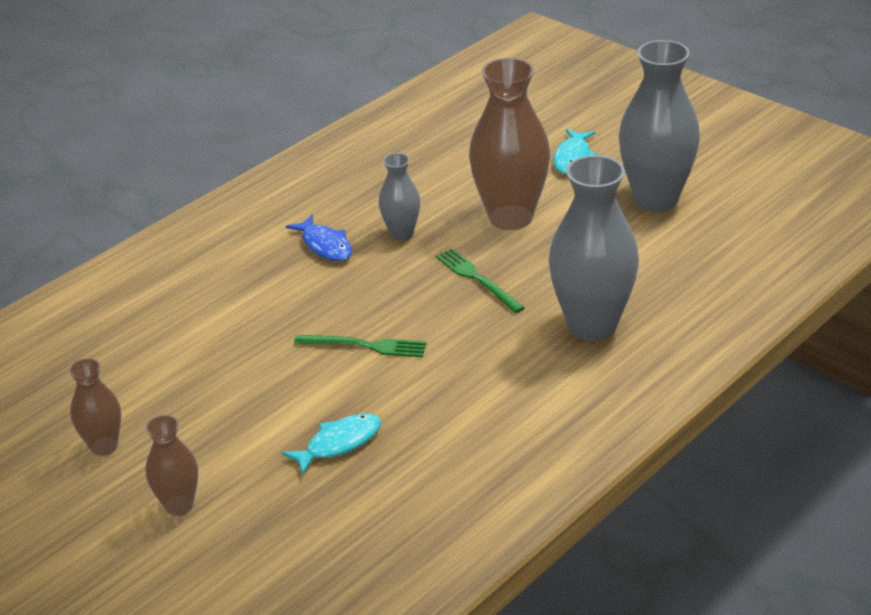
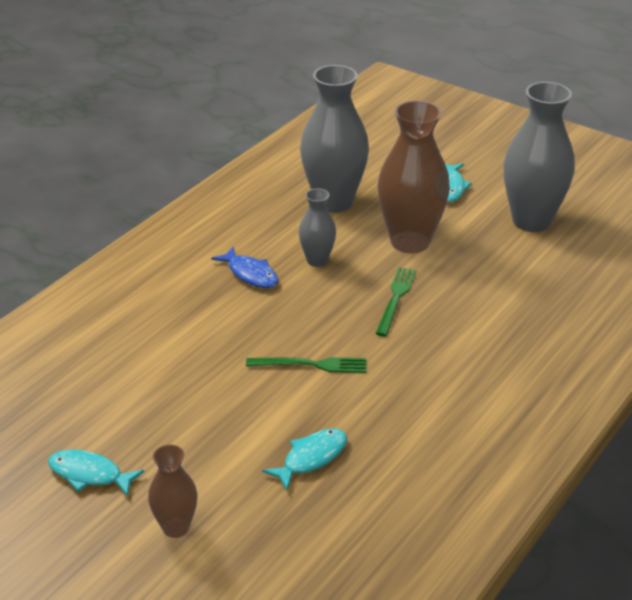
camera: 10 degrees left, 0 degrees up
brown vase [69,358,121,456] -> turquoise fish [48,450,144,497]
green fork [436,248,525,313] -> green fork turned 60 degrees clockwise [376,267,416,336]
grey vase [549,155,639,341] -> grey vase moved to [300,65,369,213]

